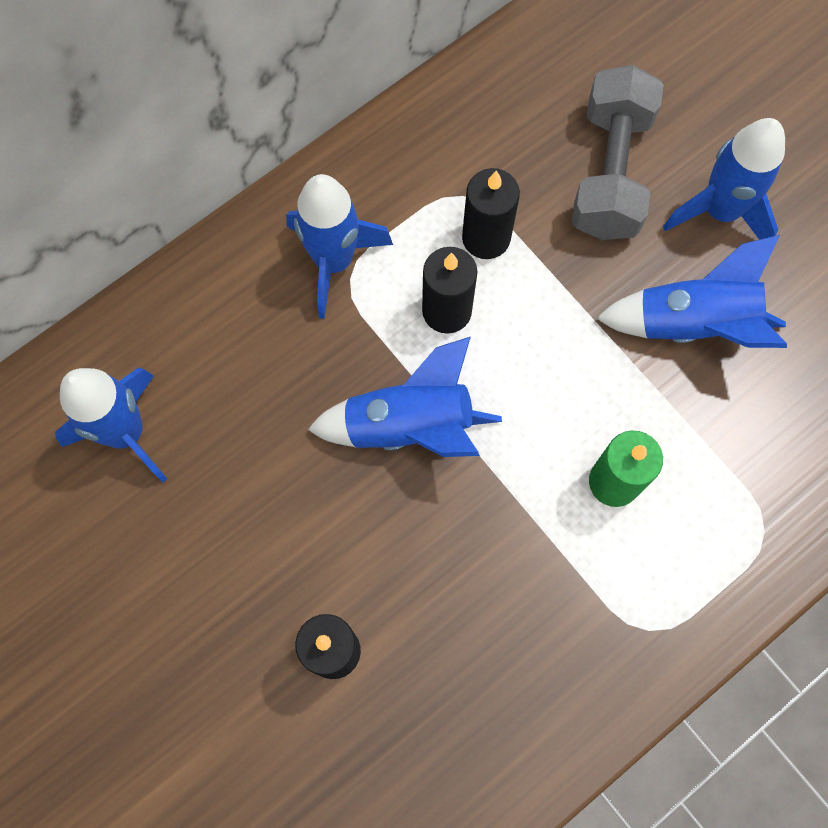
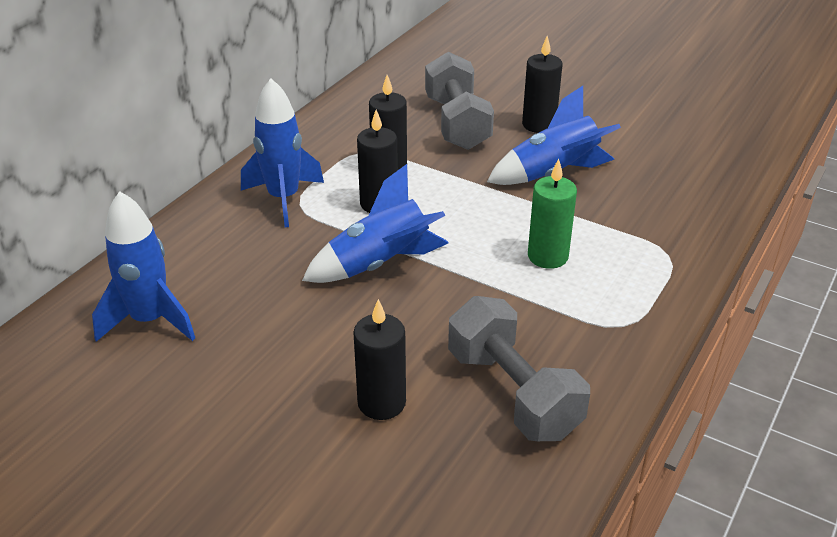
camera: 20 degrees left, 35 degrees down
blue rocket [663,118,785,240] -> black candle [522,36,562,133]
none -> grey dumbbell [448,296,590,441]

